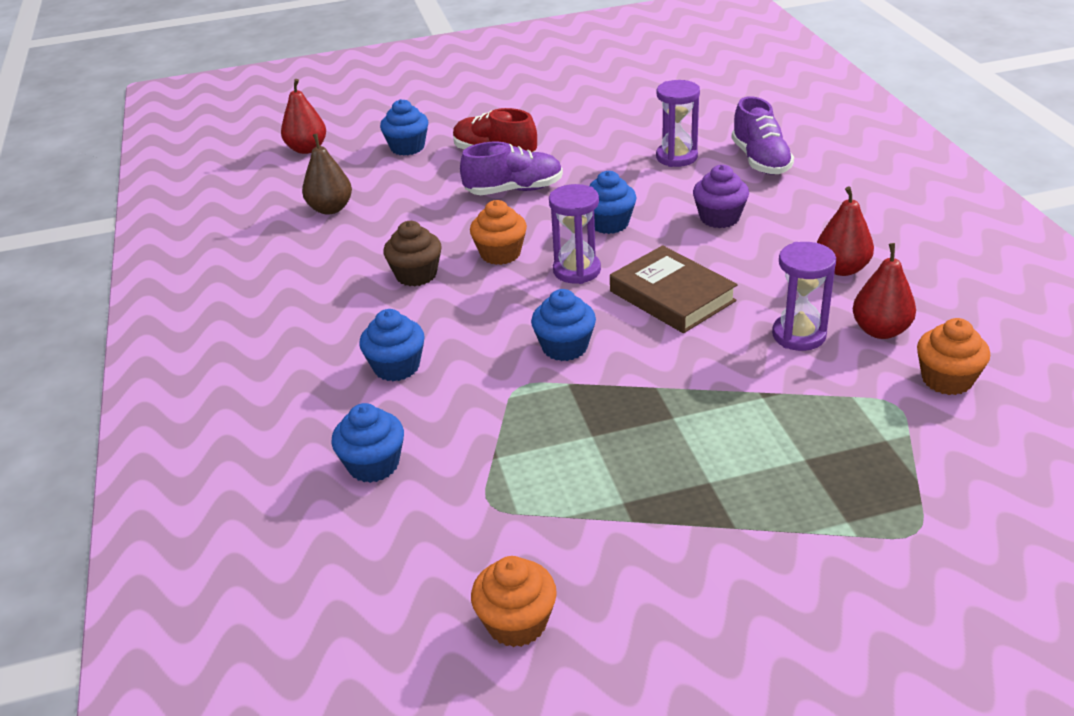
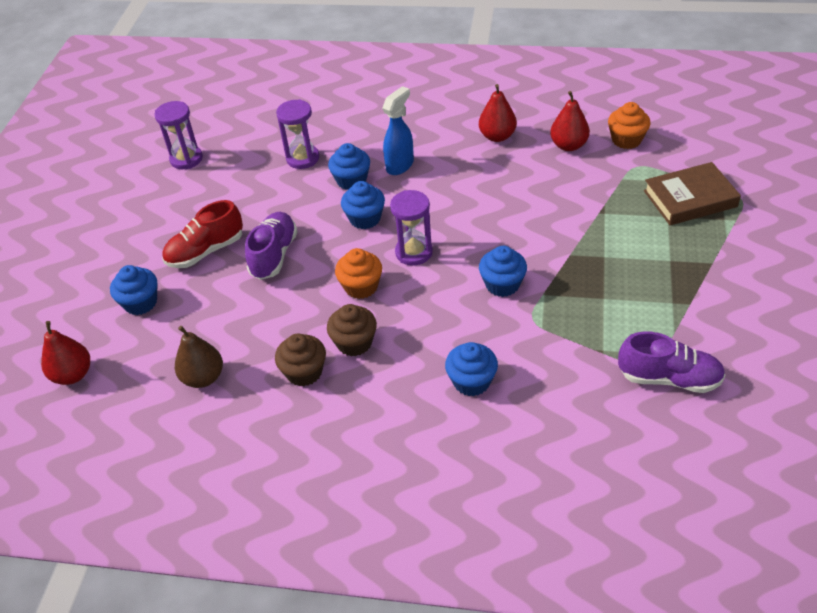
camera: 65 degrees left, 10 degrees up
blue cupcake [331,403,404,483] -> blue cupcake moved to [328,143,370,190]
orange cupcake [471,556,557,647] -> none
brown book [610,245,738,333] -> brown book moved to [644,162,741,225]
purple cupcake [693,165,749,228] -> blue spray bottle [382,86,414,175]
purple shoe [732,96,794,175] -> purple shoe moved to [618,331,725,393]
purple hourglass [772,242,836,351] -> purple hourglass moved to [154,101,203,169]
none -> brown cupcake [275,334,326,387]

